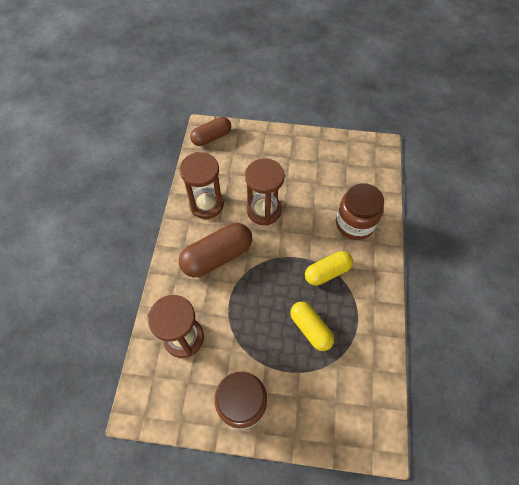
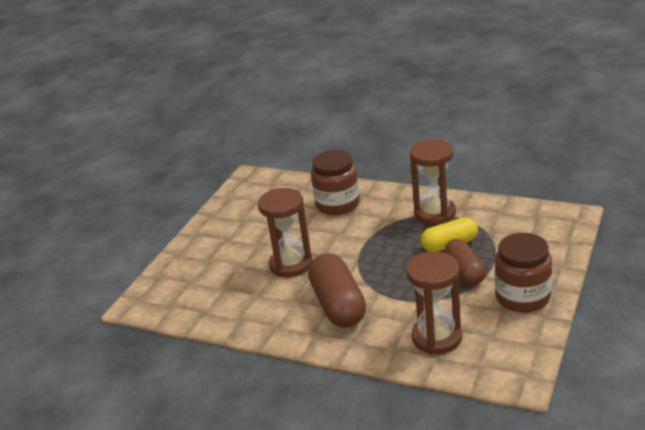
camera: 70 degrees left, 30 degrees down
brown hourglass [180,152,224,219] -> brown hourglass moved to [410,139,456,225]
brown capsule [190,117,231,146] -> brown capsule moved to [444,239,486,285]
yellow capsule [305,251,353,286] -> none

